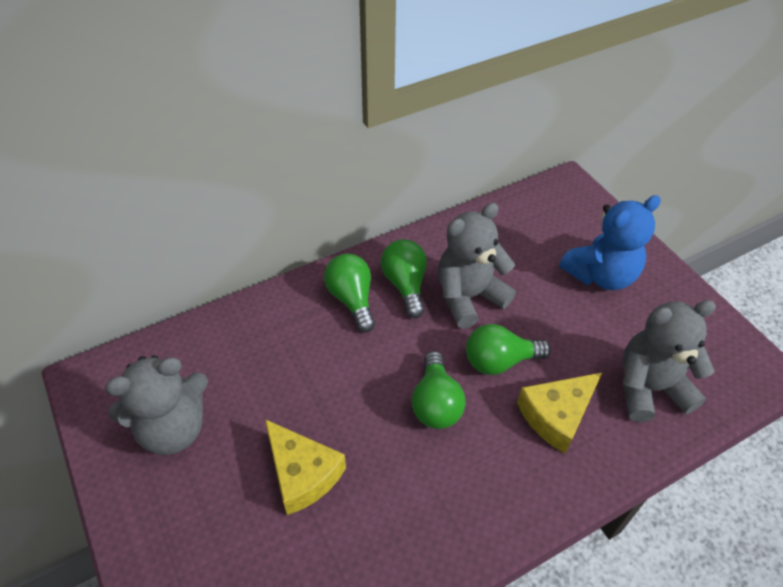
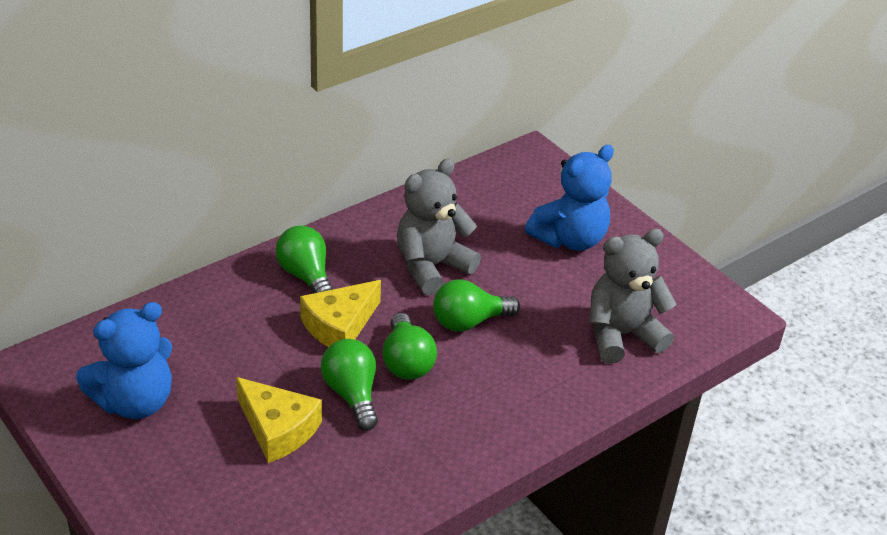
camera: 10 degrees left, 10 degrees down
grey teddy bear [105,355,208,455] -> blue teddy bear [76,302,172,419]
green light bulb [381,239,427,318] -> green light bulb moved to [321,339,378,431]
yellow cheese [517,373,602,454] -> yellow cheese moved to [300,280,381,347]

